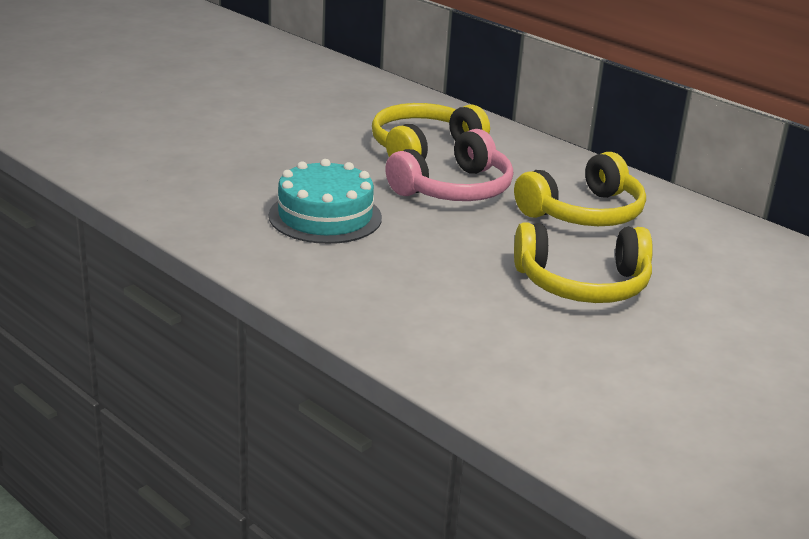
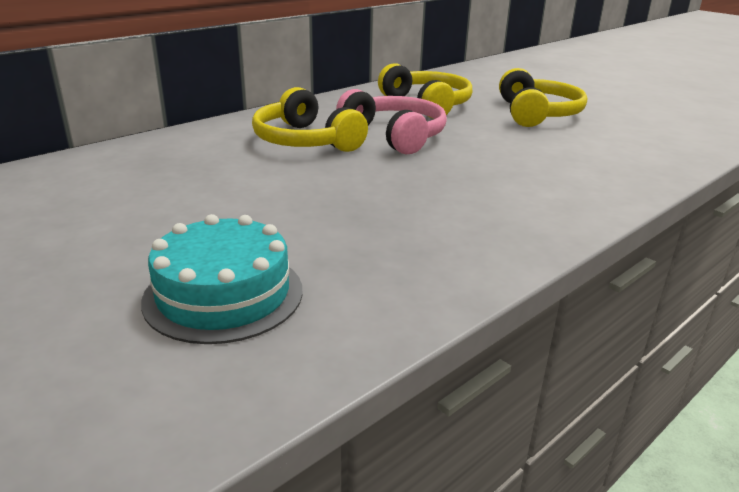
camera: 85 degrees left, 0 degrees up
turquoise cake [269,159,382,244] -> turquoise cake moved to [141,214,303,344]

